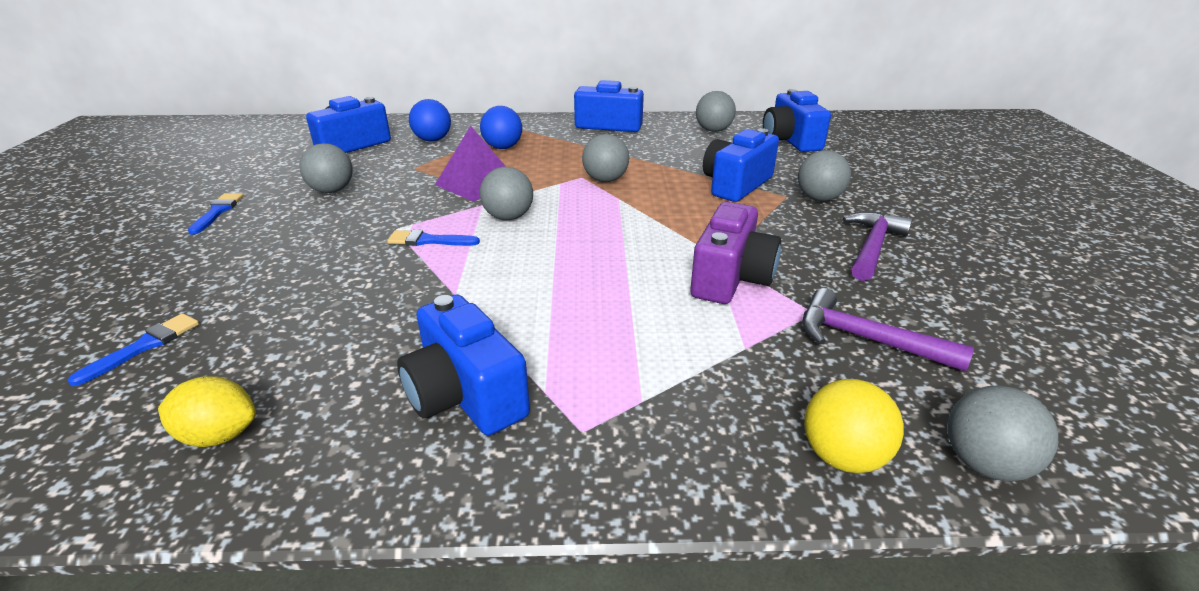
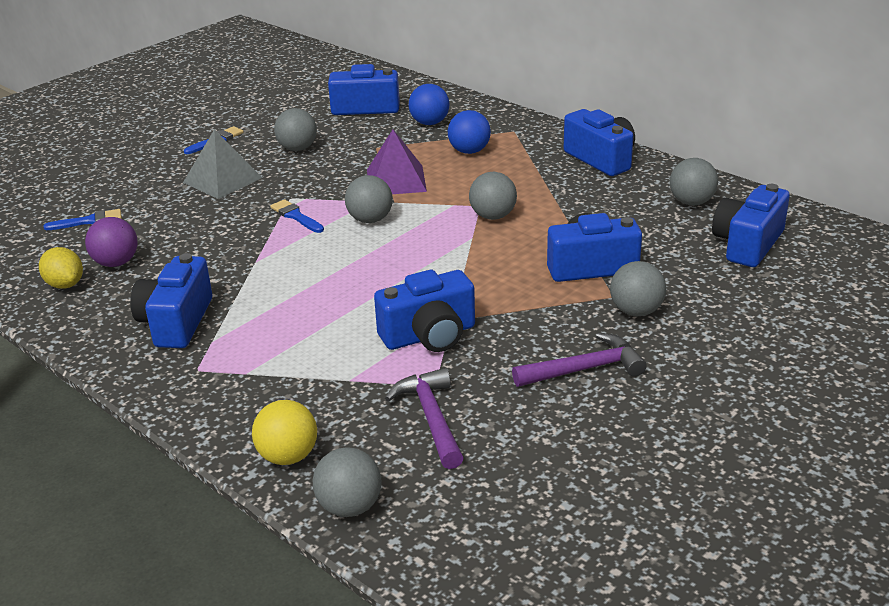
camera: 45 degrees right, 0 degrees up
purple camera [690,202,781,304] -> blue camera [374,270,475,352]
none -> purple ball [85,217,138,267]
none -> grey pyramid [183,129,262,199]

